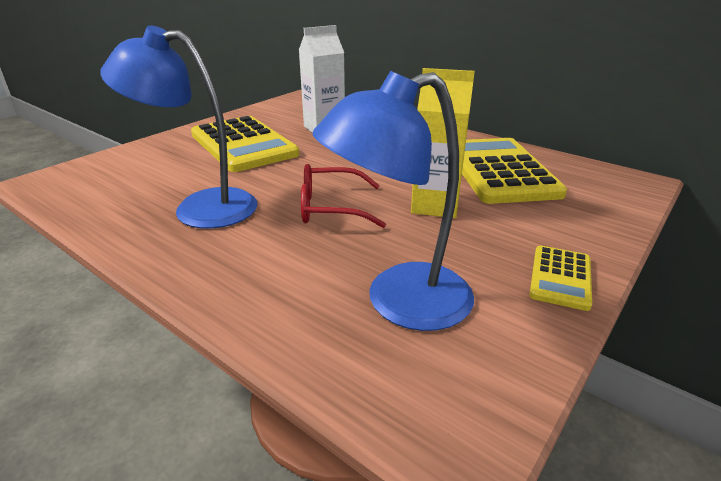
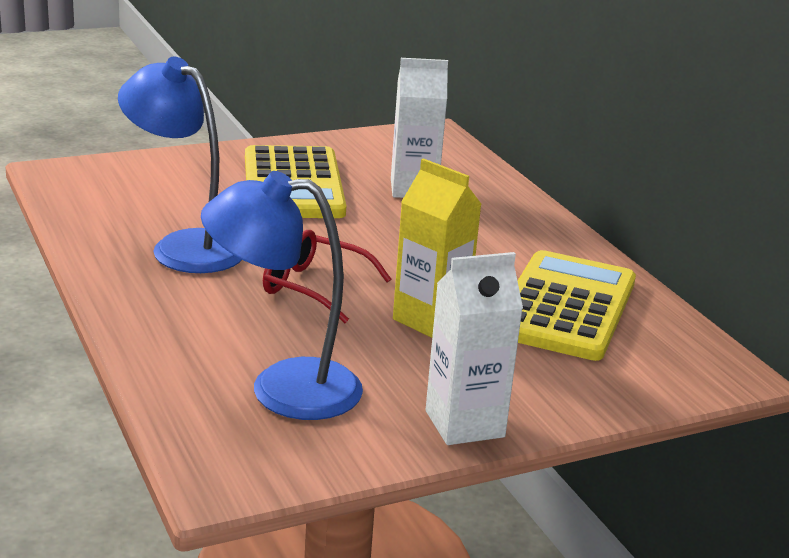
camera: 25 degrees right, 5 degrees down
yellow calculator [530,245,592,311] -> white carton [426,252,523,445]

